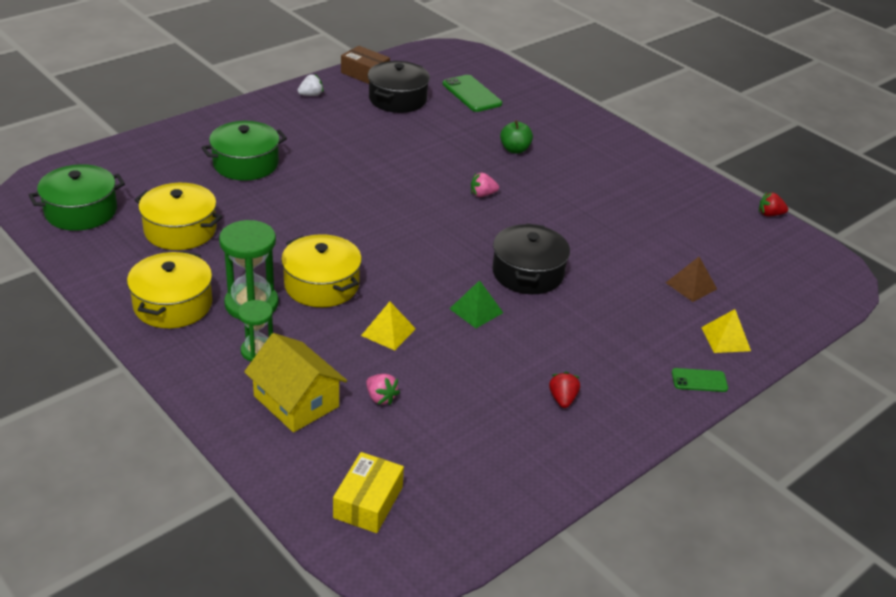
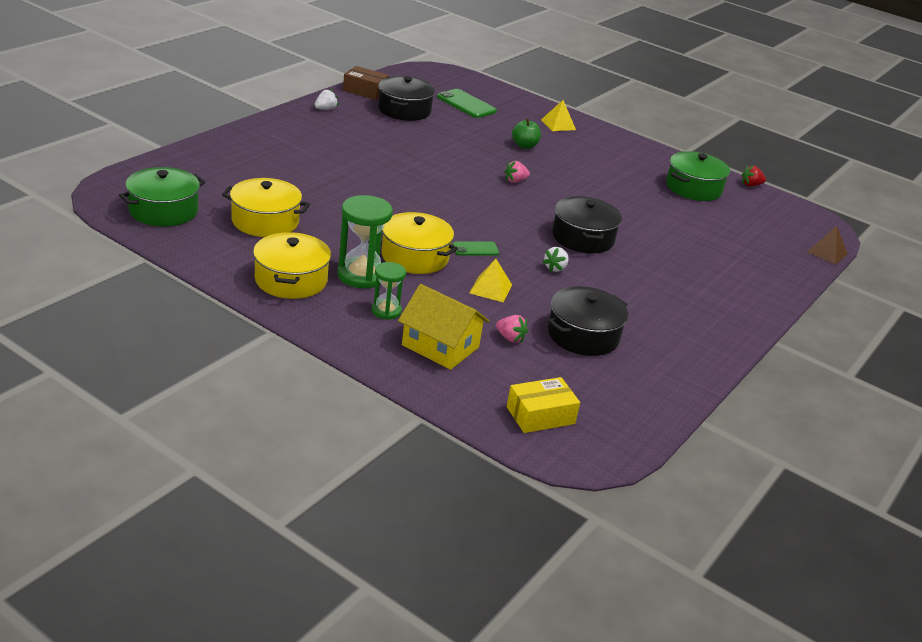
camera: 15 degrees left, 5 degrees down
green pot [201,121,287,181] -> green pot moved to [666,151,730,201]
yellow box [333,452,404,533] -> yellow box turned 60 degrees clockwise [507,377,580,433]
green pyramid [450,280,503,328] -> white strawberry [543,247,569,272]
red strawberry [549,372,580,408] -> none
brown pyramid [666,257,717,302] -> brown pyramid moved to [807,226,847,265]
green phone [672,368,728,392] -> green phone moved to [453,241,499,256]
yellow pyramid [701,309,751,353] -> yellow pyramid moved to [541,100,576,131]
none -> black pot [548,286,628,356]

